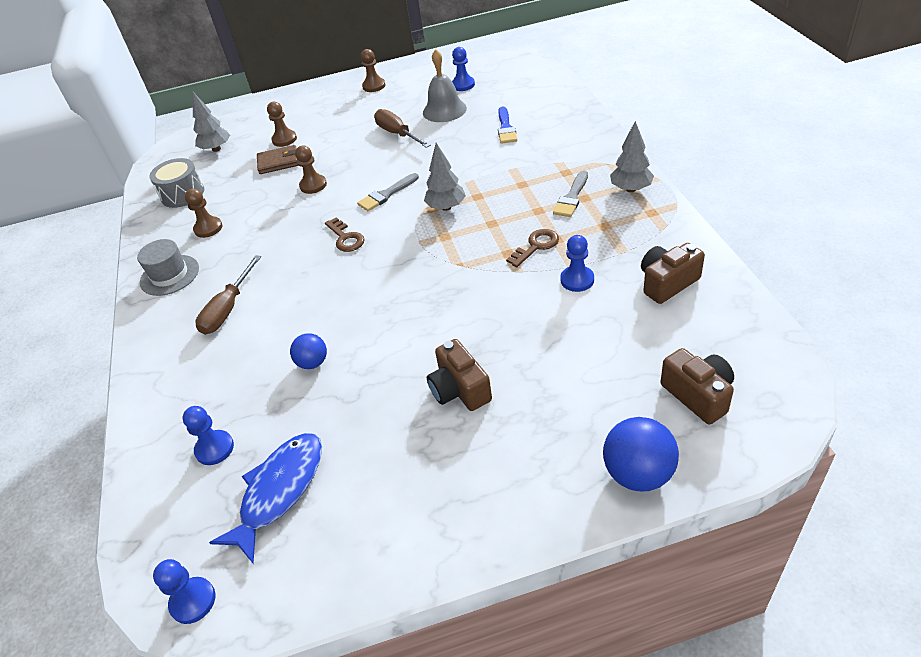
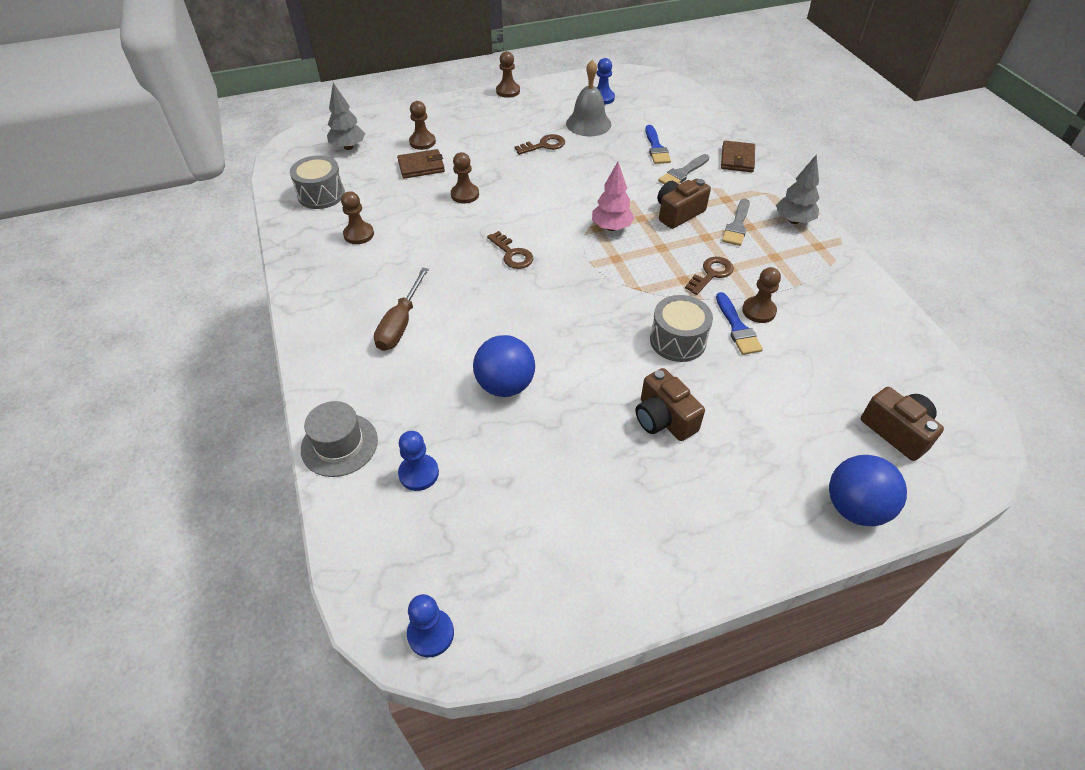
camera: 10 degrees left, 5 degrees up
grey hat [137,239,199,296] -> grey hat moved to [301,401,378,477]
blue fish [209,433,322,563] -> none
blue ball [290,333,327,369] -> blue ball [473,335,535,397], size x1.65
grey brush [357,173,419,211] -> grey brush moved to [658,154,709,184]
brown screwdriver [374,109,431,148] -> brown key [515,134,565,155]
grey tree [424,143,466,211] -> pink tree [592,162,635,231]
blue pawn [560,235,594,292] -> brown pawn [742,267,781,323]
brown camera [641,243,705,304] -> brown camera moved to [657,179,711,229]
none -> grey drum [650,295,713,362]
none -> blue brush [716,292,763,355]
none -> brown wallet [721,141,755,172]

